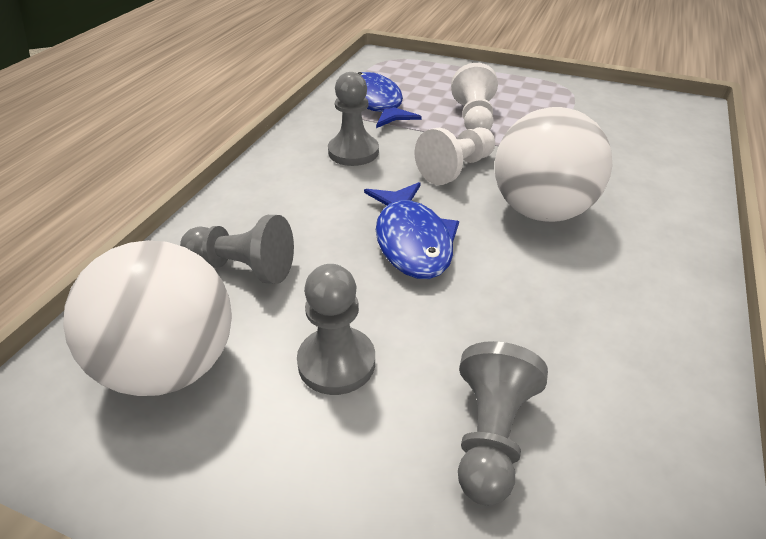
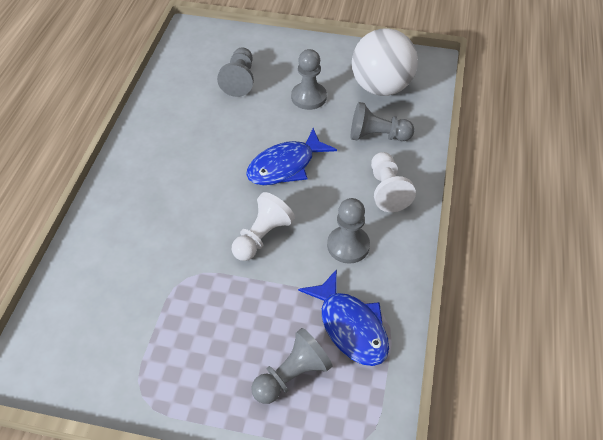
camera: 170 degrees right, 10 degrees up
blue fish [364,182,459,279] -> blue fish turned 105 degrees counterclockwise [246,128,337,185]
white pawn [451,63,498,130] -> white pawn moved to [371,152,416,212]
white ball [495,107,612,222] -> none
none -> grey pawn [251,328,333,404]

